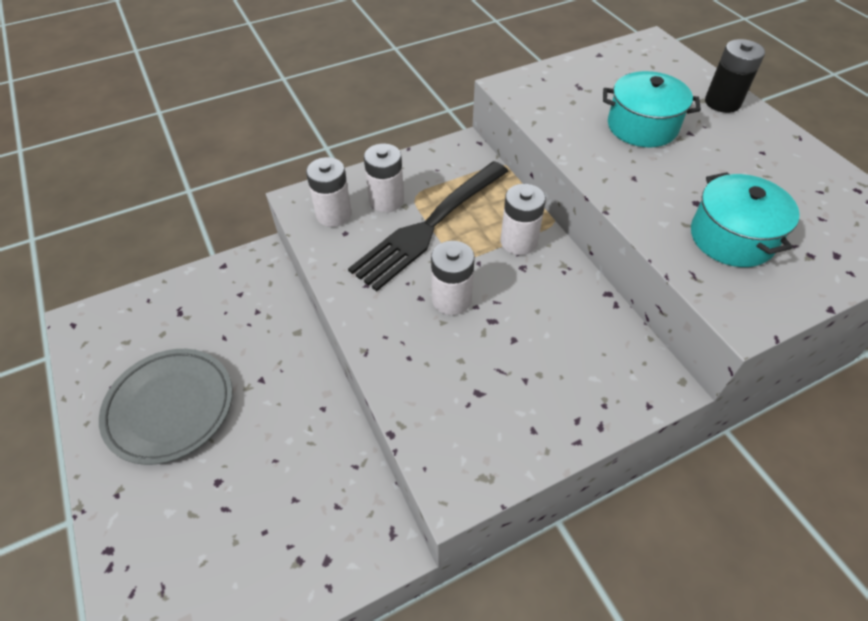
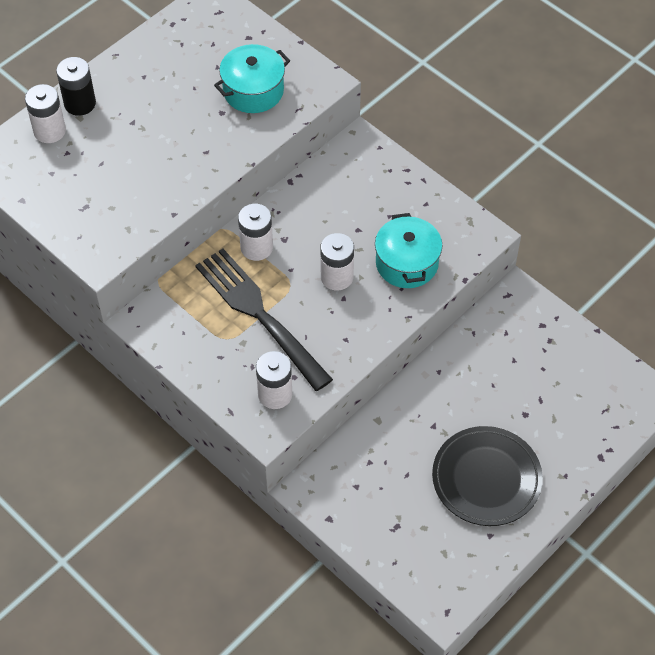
camera: 110 degrees left, 5 degrees up
grey plate [99,349,233,465] -> black plate [432,426,543,526]
black fork [348,161,509,291] -> black fork turned 150 degrees counterclockwise [195,249,333,391]
white battery [364,143,404,212] -> white battery moved to [25,84,66,143]
turquoise pot [603,71,701,147] -> turquoise pot moved to [375,213,442,288]

